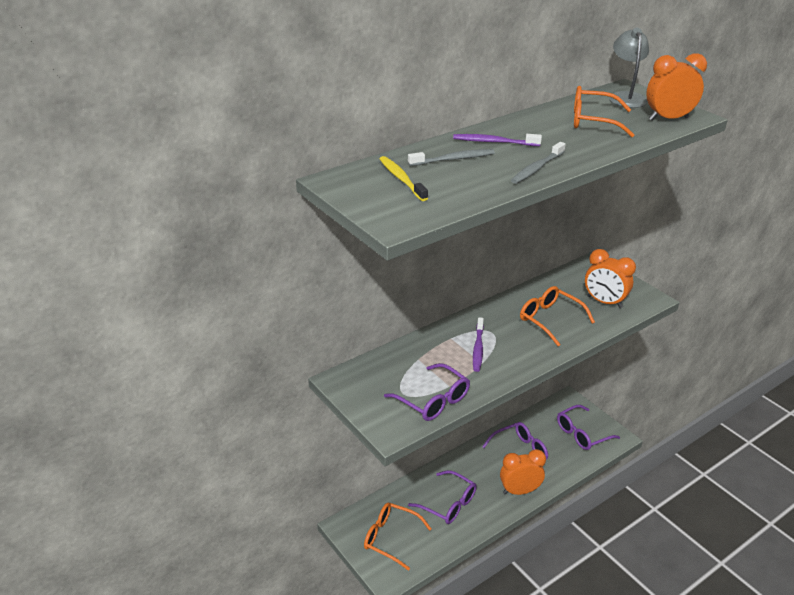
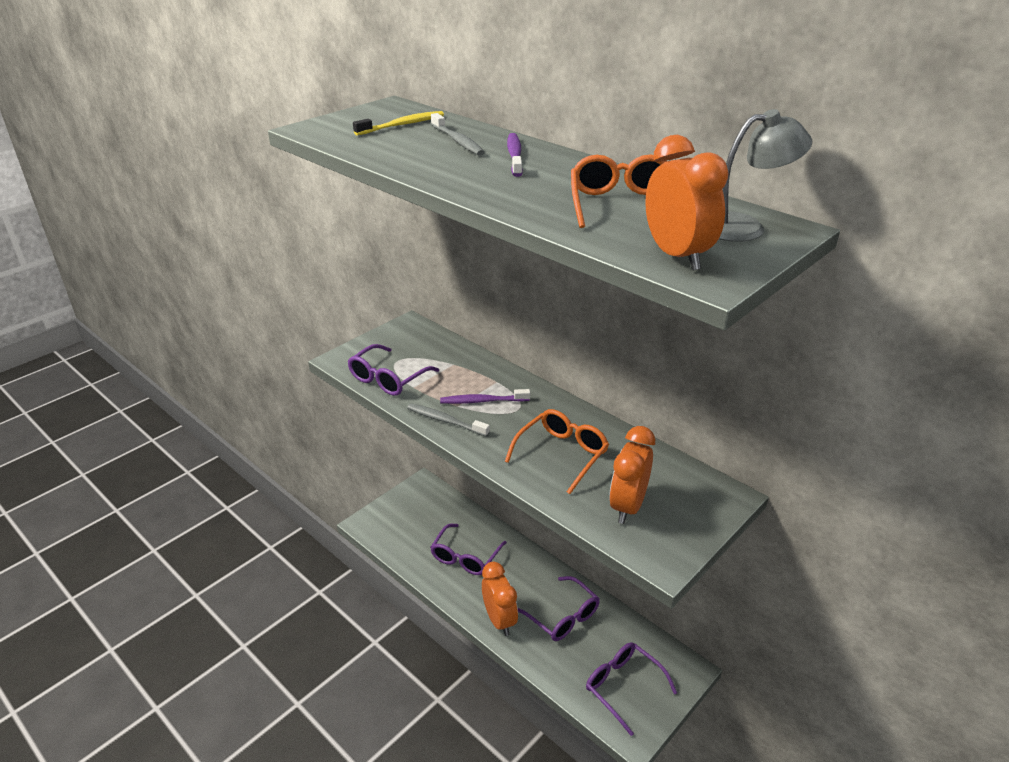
camera: 80 degrees right, 0 degrees up
orange glasses [364,503,431,571] -> none
grey toothbrush [511,142,566,184] -> grey toothbrush moved to [407,404,490,437]

